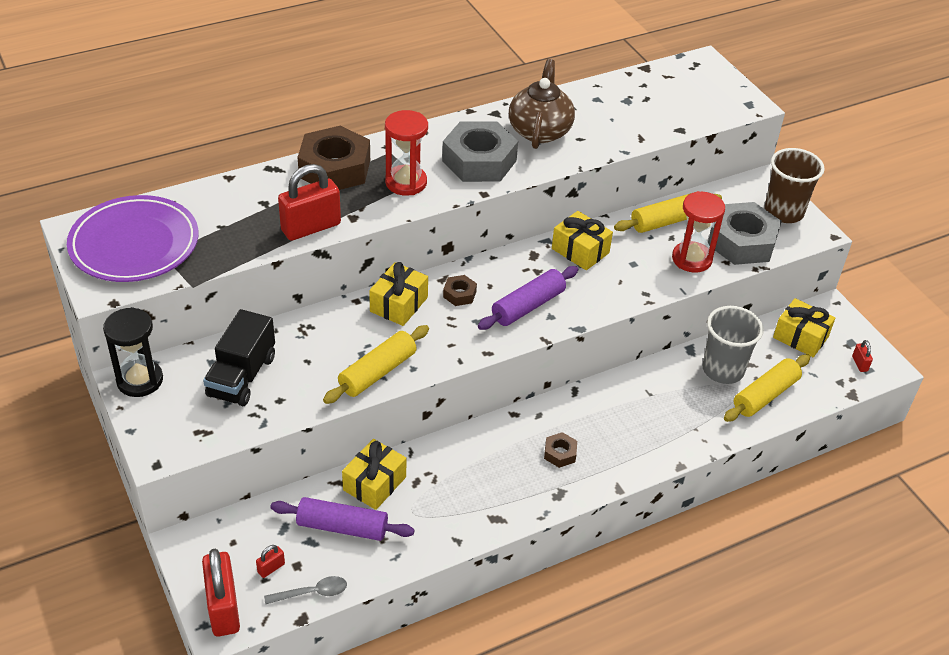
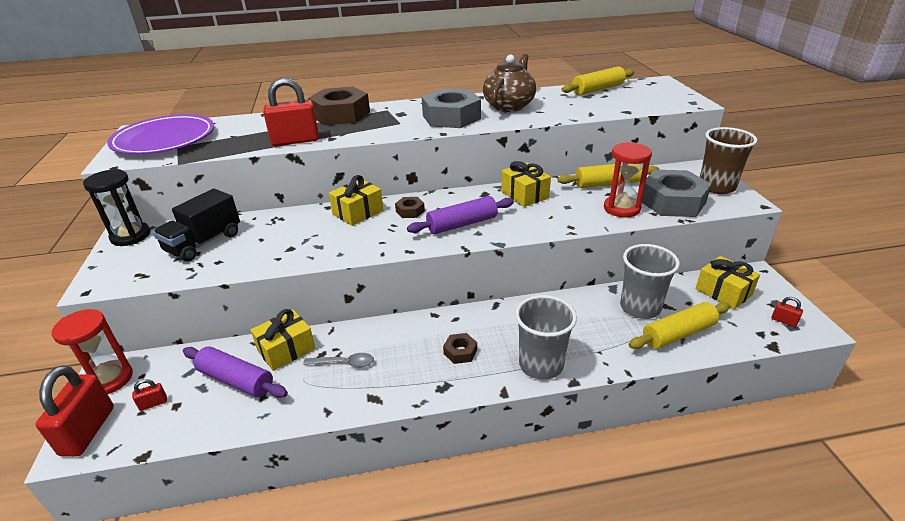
camera: 20 degrees right, 10 degrees down
grey spoon [264,576,347,605] -> grey spoon moved to [303,353,374,368]
yellow rolling pin [323,325,429,404] -> yellow rolling pin moved to [561,66,634,95]
red hourglass [385,110,428,196] -> red hourglass moved to [52,309,133,394]
red padlock [852,340,873,372] -> red padlock turned 60 degrees counterclockwise [771,297,803,327]
none -> grey cup [515,295,577,380]

